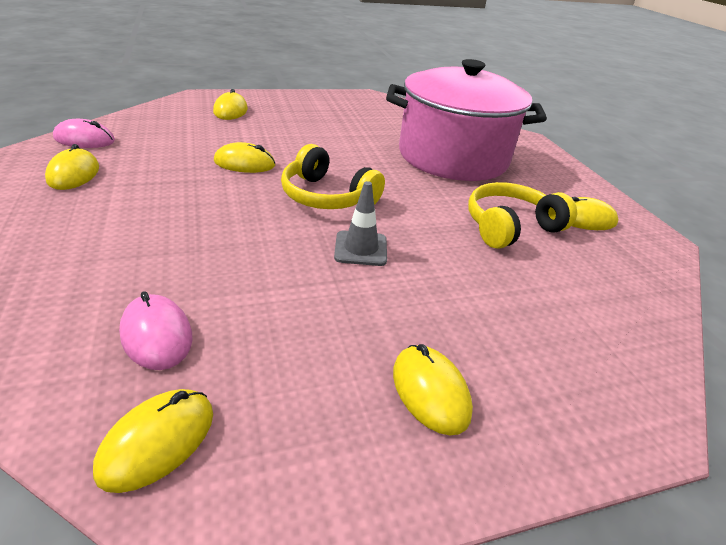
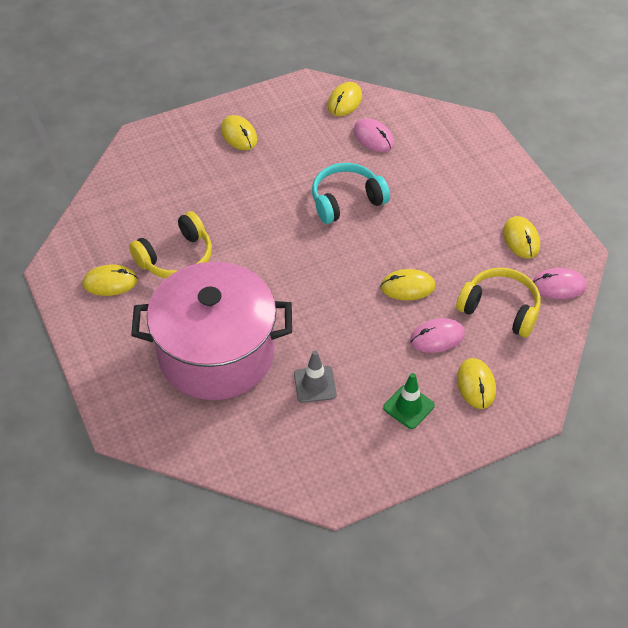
camera: 175 degrees right, 15 degrees up
yellow headphones [281,144,385,209] -> yellow headphones moved to [456,268,541,338]
grey traffic cone [334,181,387,266] -> grey traffic cone moved to [294,350,337,403]
none -> turquoise headphones [312,163,390,224]
none -> green traffic cone [383,373,435,429]
none -> pink mouse [410,318,465,353]

